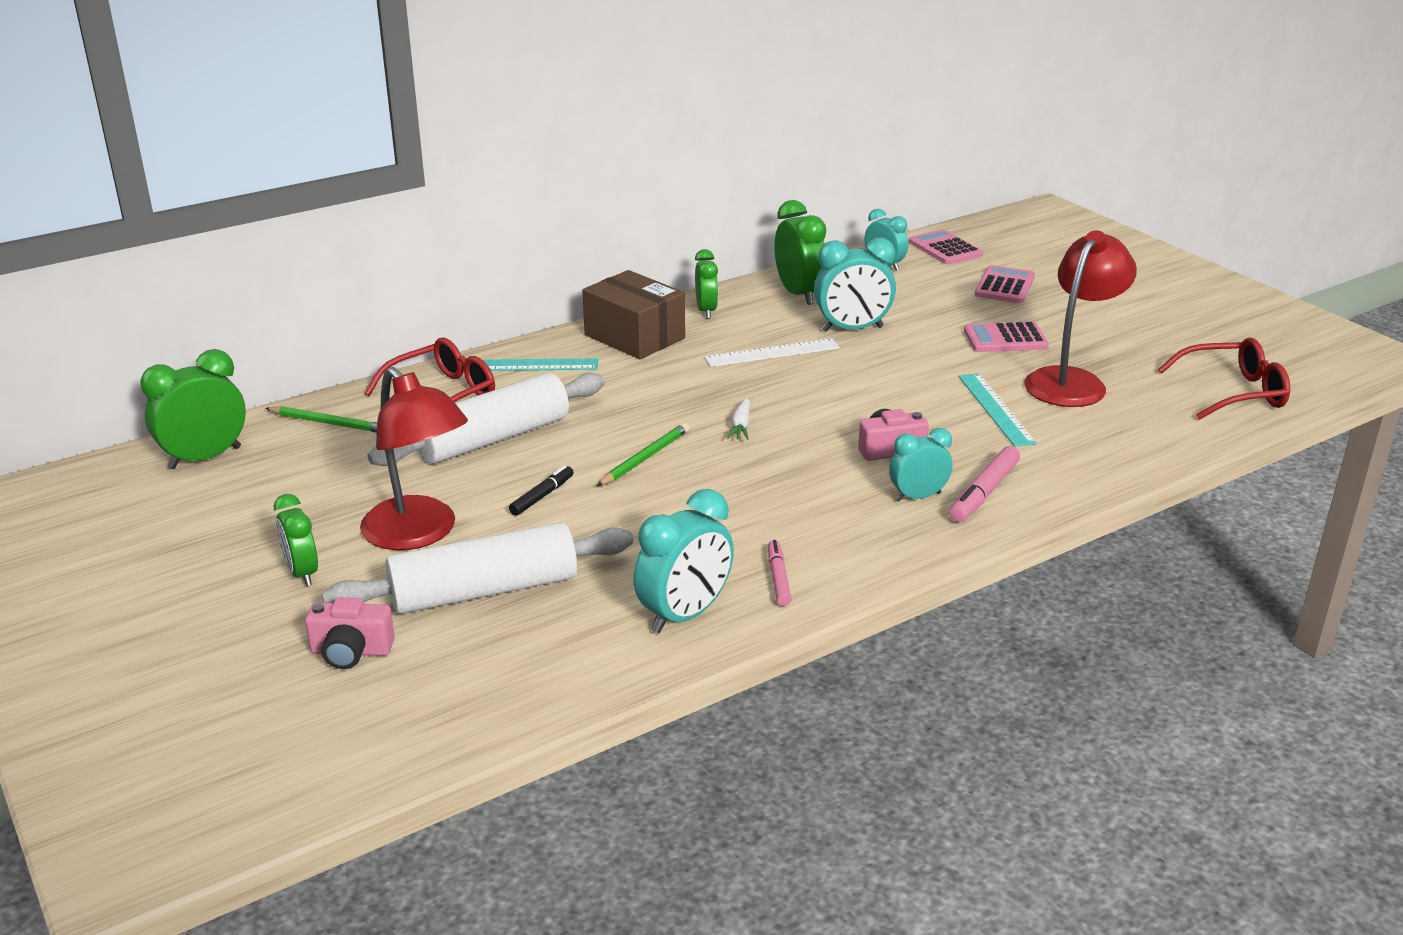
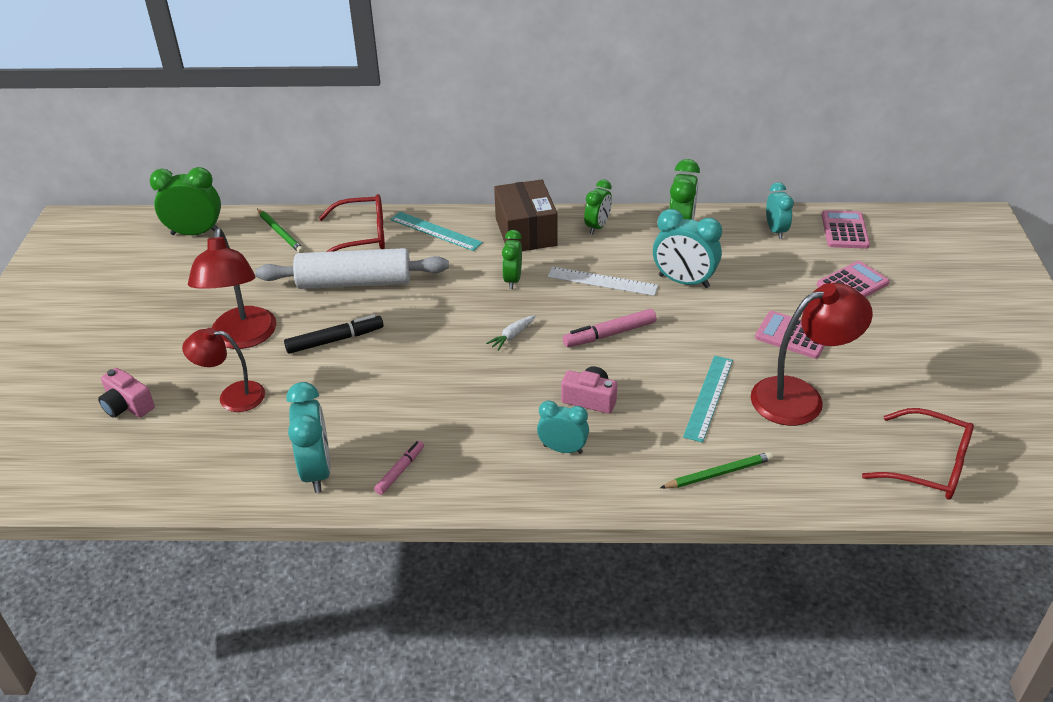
camera: 35 degrees right, 10 degrees up
green clock [274,494,318,586] -> green clock moved to [502,230,522,289]
white rolling pin [322,522,633,614] -> red lamp [182,328,265,412]
black marker [509,465,574,516] -> black marker [284,315,384,354], size x1.55
green pencil [597,423,689,486] -> green pencil moved to [660,452,773,488]
turquoise clock [633,489,734,633] -> turquoise clock turned 90 degrees counterclockwise [286,382,331,493]
pink marker [949,446,1020,522] -> pink marker moved to [563,309,657,347]

